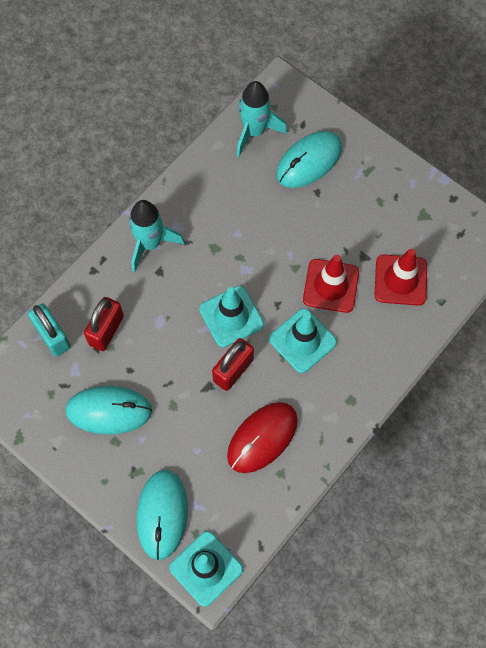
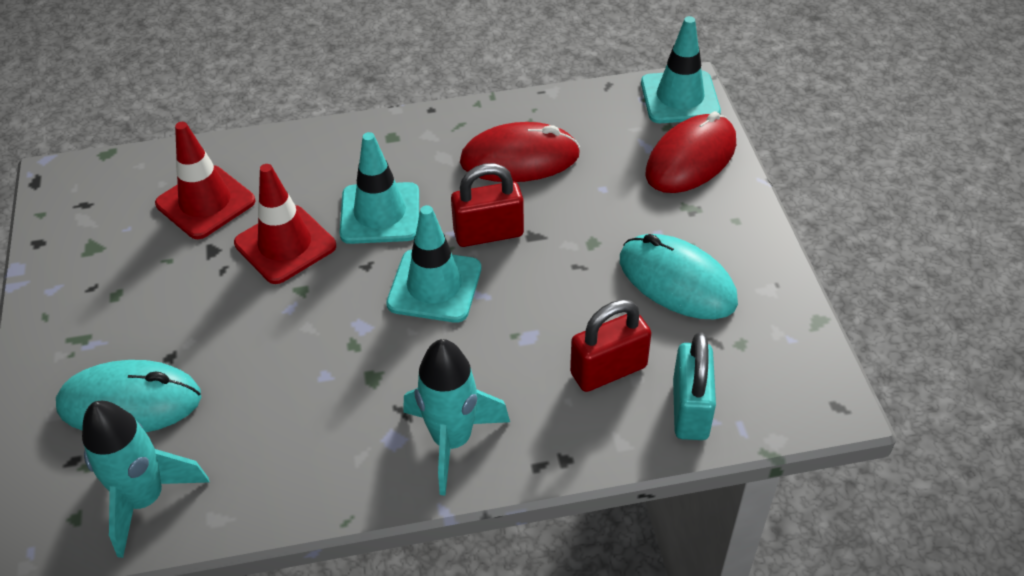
camera: 140 degrees left, 20 degrees down
turquoise mouse [136,470,188,560] -> red mouse [646,111,736,193]

